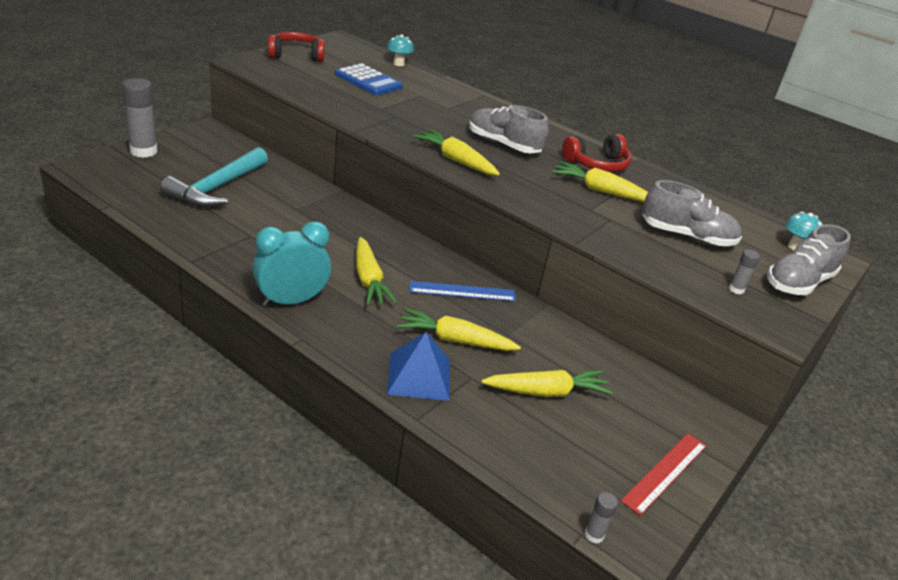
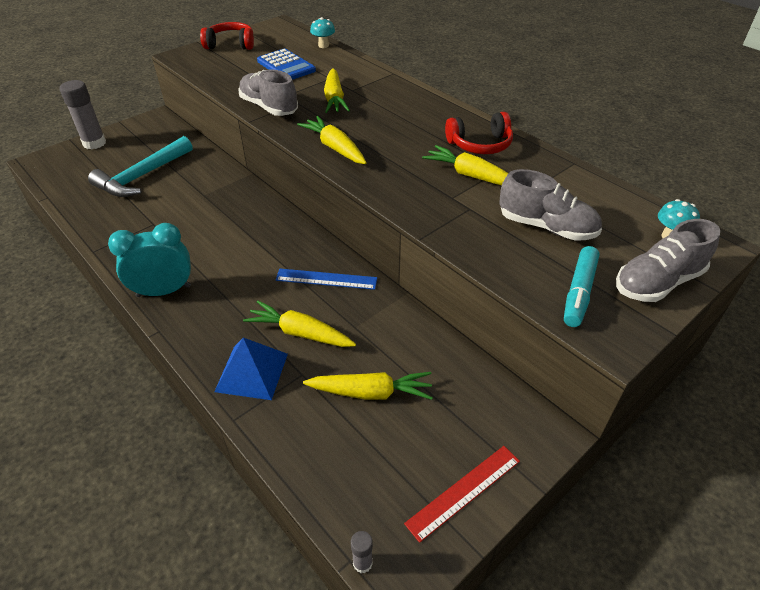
camera: 15 degrees right, 10 degrees up
yellow carrot [356,237,397,306] -> yellow carrot moved to [324,68,350,113]
grey shoe [469,105,549,153] -> grey shoe moved to [239,69,298,116]
grey glue stick [729,250,760,294] -> turquoise marker [564,246,600,327]

